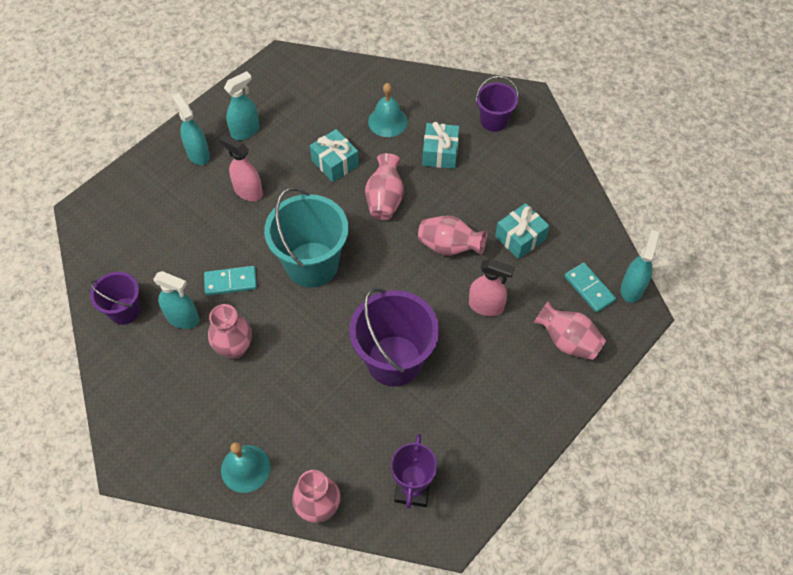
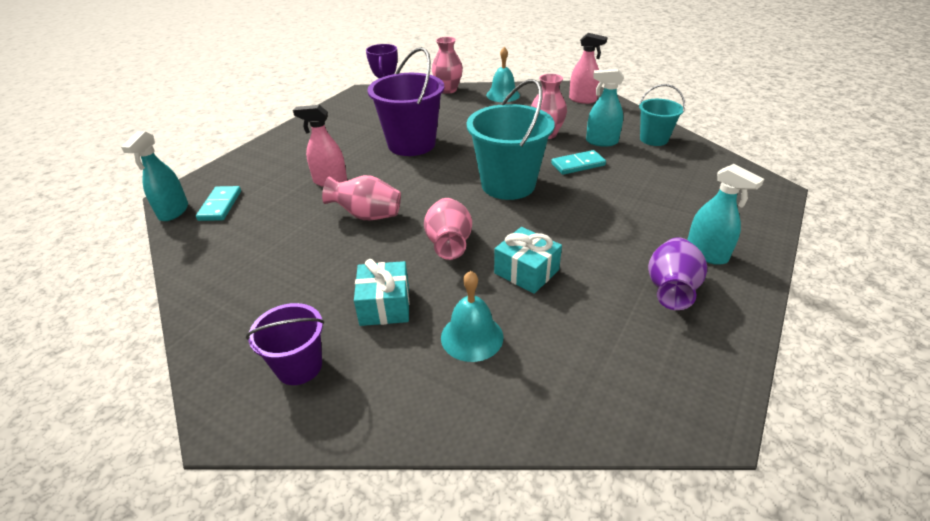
camera: 170 degrees right, 20 degrees down
purple bucket [90,272,141,325] -> turquoise bucket [639,84,685,146]
pink spray bottle [220,135,263,201] -> pink spray bottle moved to [569,33,608,104]
turquoise spray bottle [224,71,260,140] -> purple vase [648,237,707,310]
turquoise gift [495,203,549,259] -> none
pink vase [533,301,606,360] -> none
turquoise domino [565,263,616,313] -> turquoise domino turned 45 degrees clockwise [196,186,241,221]

